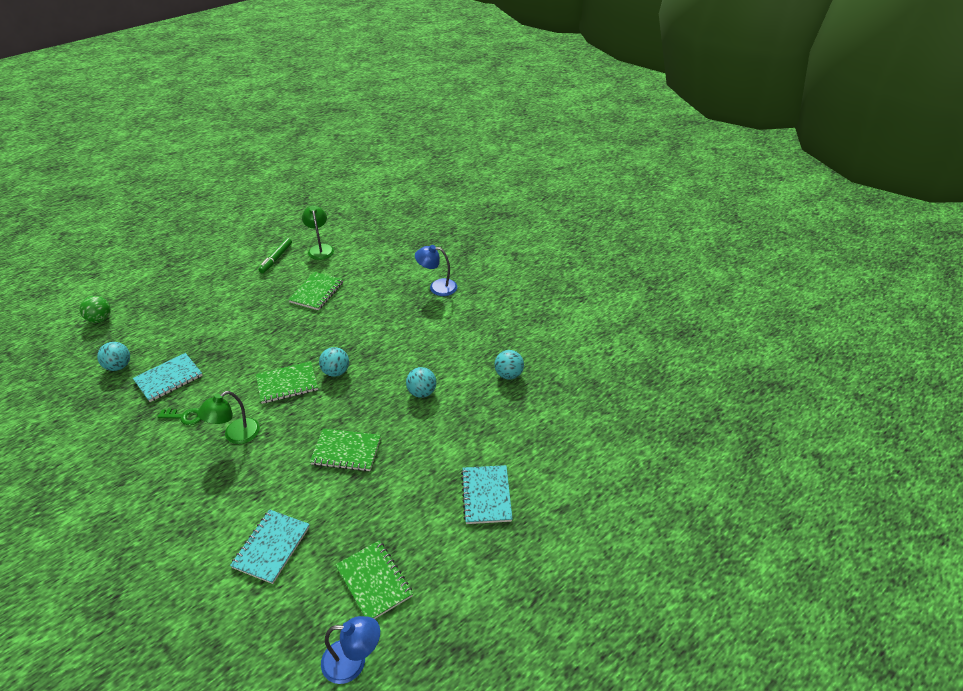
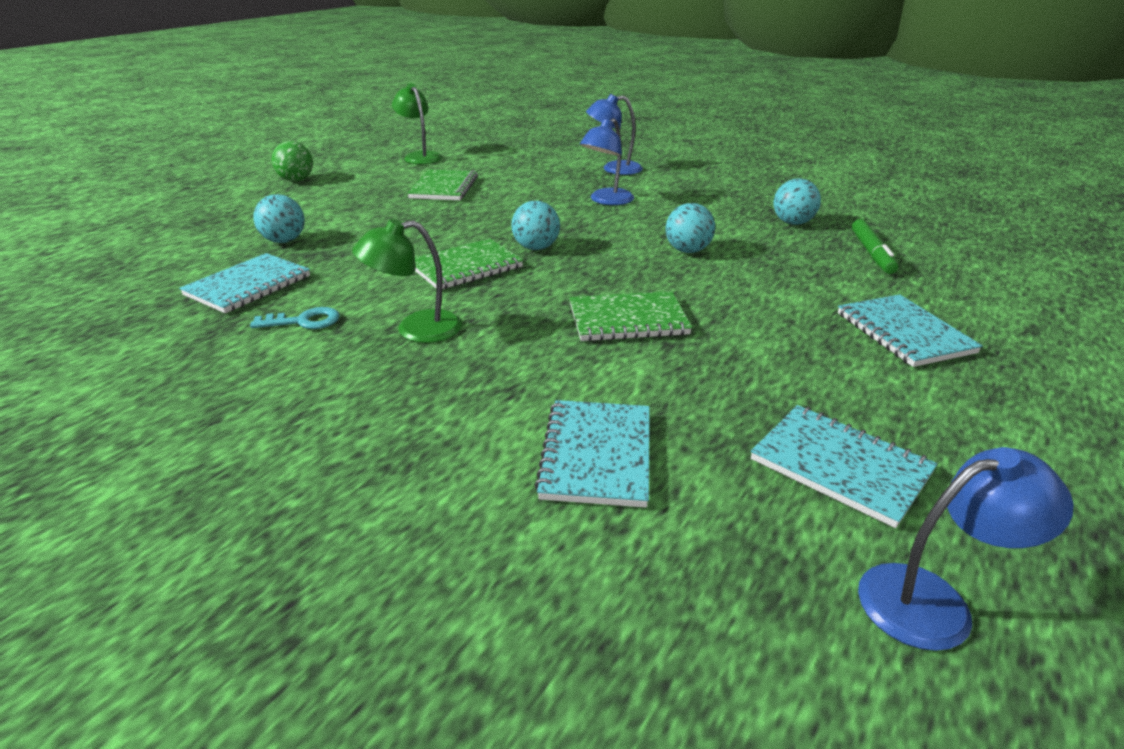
camera: 15 degrees left, 10 degrees down
green ball [80,296,111,323] -> green ball moved to [272,141,313,182]
turquoise ball [97,342,130,371] -> turquoise ball moved to [253,194,305,243]
green key [157,408,201,425] -> turquoise key [250,307,340,329]
green lamp [197,391,260,444] -> green lamp turned 45 degrees clockwise [352,219,462,343]
green marker [258,238,292,273] -> green marker moved to [852,219,899,274]
green notebook [335,540,413,619] -> turquoise notebook [751,405,938,528]
none -> blue lamp [580,118,634,205]

